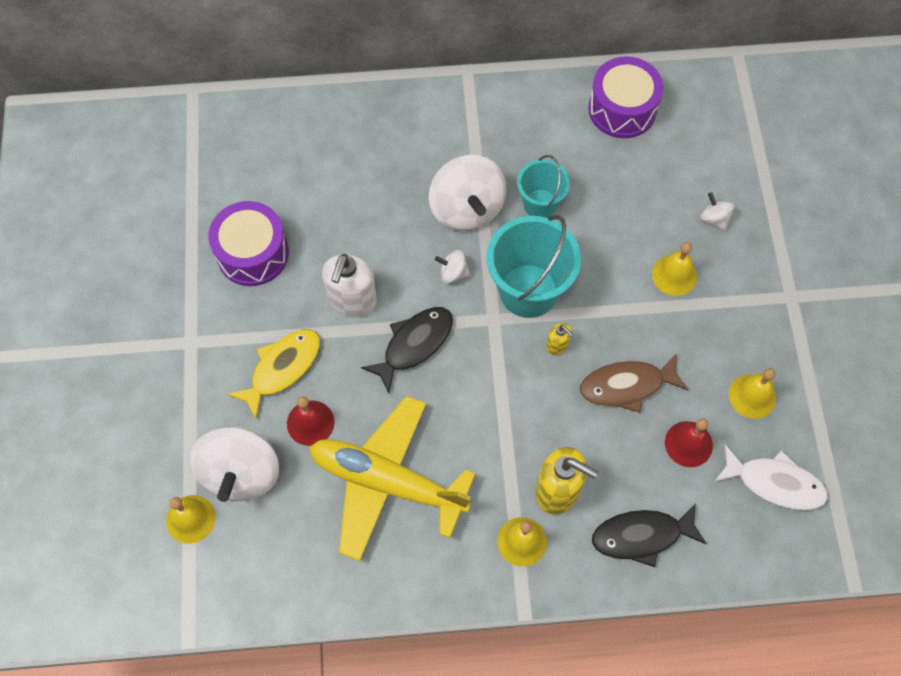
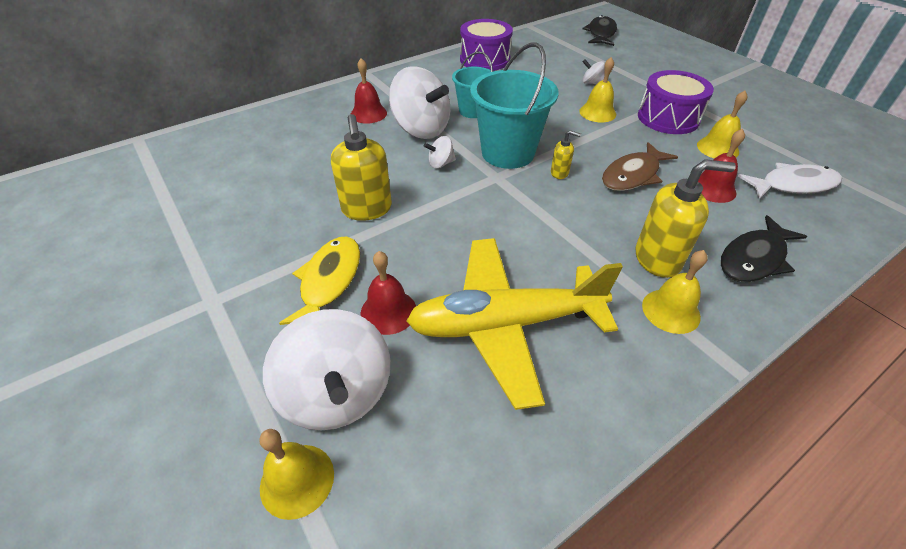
camera: 30 degrees left, 20 degrees down
purple drum [208,201,289,286] -> purple drum moved to [638,70,714,134]
white soap dispenser [322,254,377,318] -> yellow soap dispenser [331,114,392,221]
black fish [361,307,453,393] -> black fish moved to [582,15,617,46]
none -> red bell [351,58,387,124]

